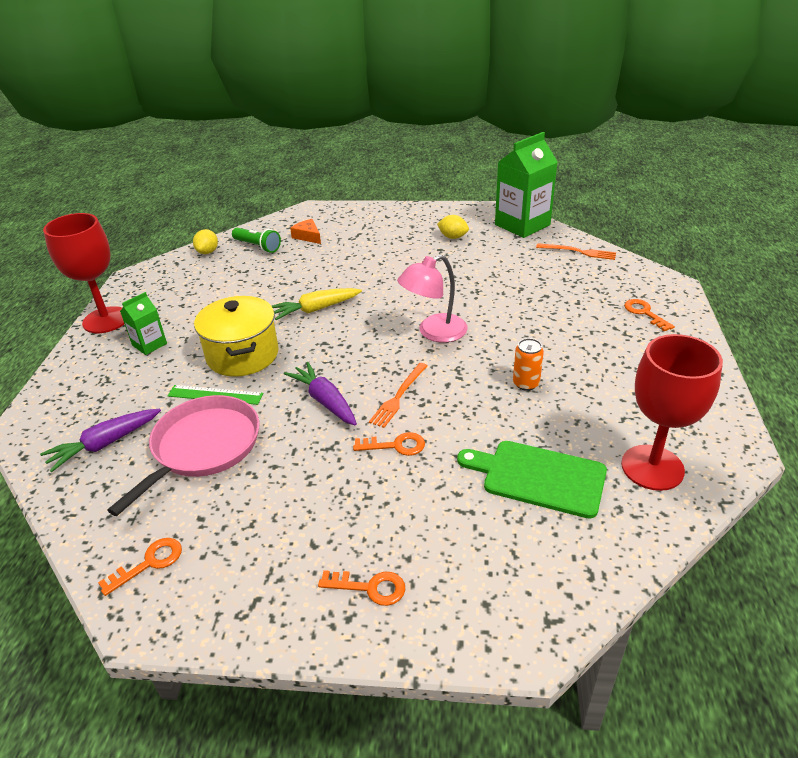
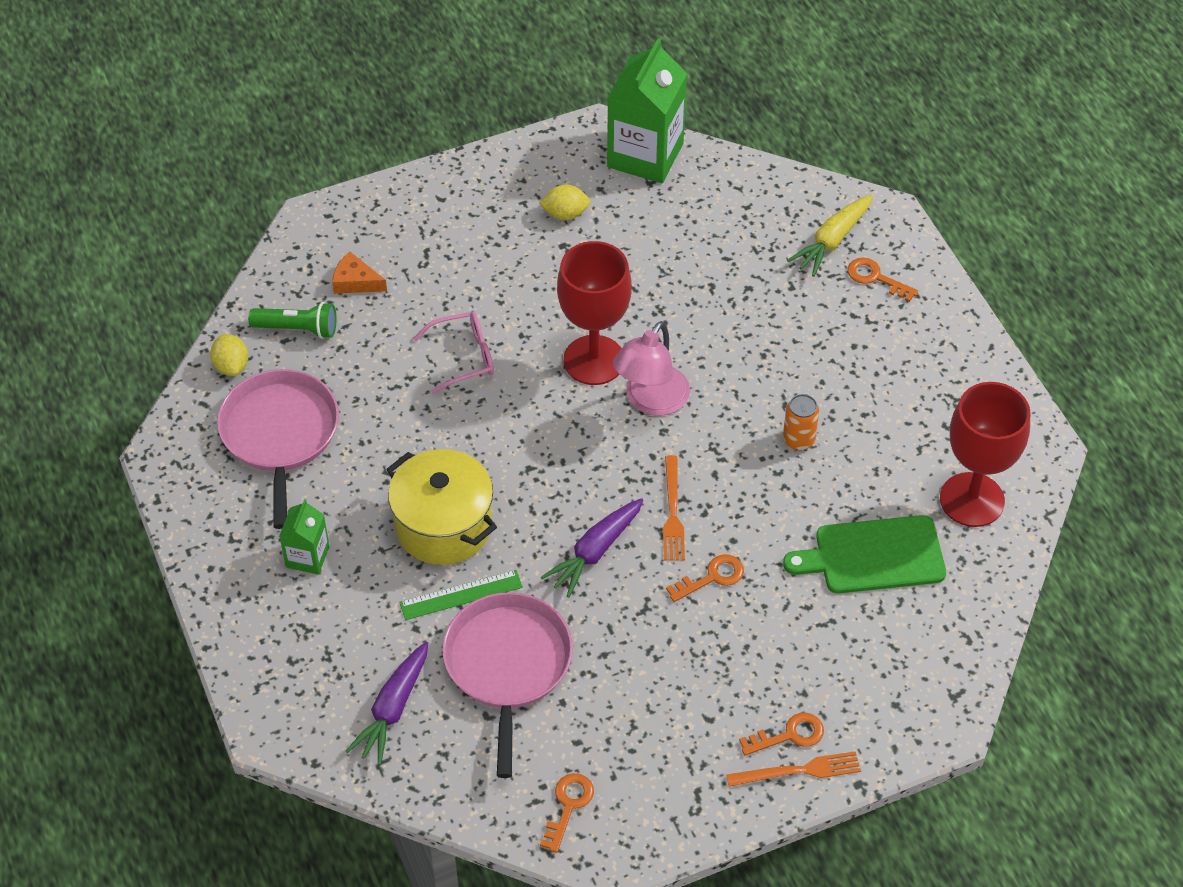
camera: 30 degrees left, 15 degrees up
red goblet [43,213,124,333] -> red goblet moved to [557,241,632,385]
yellow carrot [272,288,362,320] -> yellow carrot moved to [787,195,873,277]
purple carrot [284,362,357,426] -> purple carrot turned 75 degrees counterclockwise [541,498,644,598]
orange fork [536,243,616,260] -> orange fork moved to [726,751,861,787]
none -> pink pan [217,369,339,529]
none -> pink glasses [413,312,494,394]

